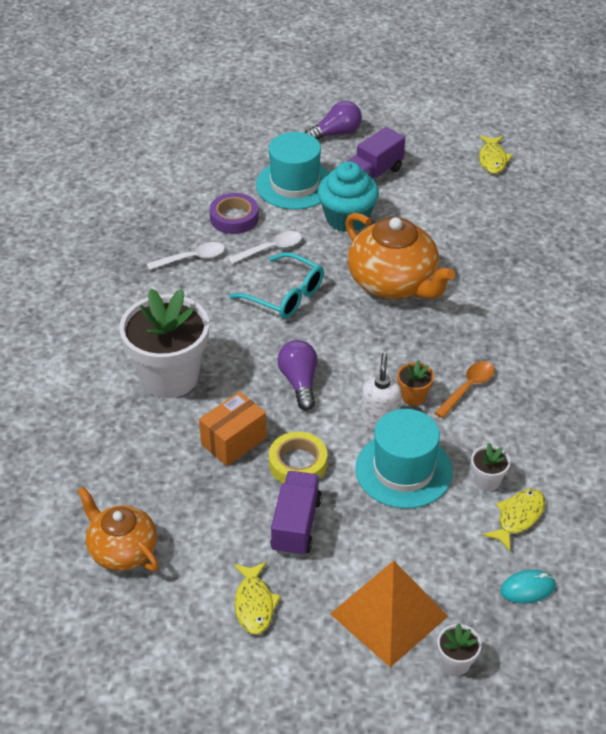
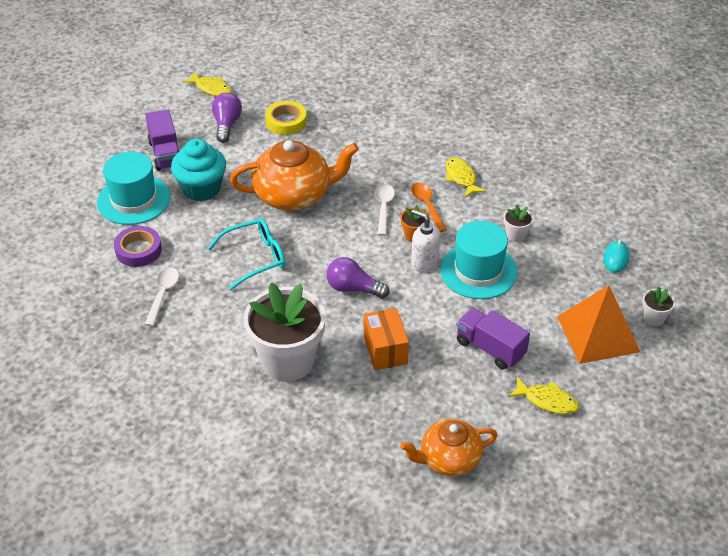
camera: 60 degrees left, 0 degrees up
white spoon [228,231,302,264] -> white spoon moved to [375,184,395,236]
yellow tape [269,432,327,483] -> yellow tape moved to [265,101,307,135]
purple light bulb [305,101,362,139] -> purple light bulb moved to [212,93,242,143]
yellow fish [483,489,545,551] -> yellow fish moved to [445,157,486,198]

